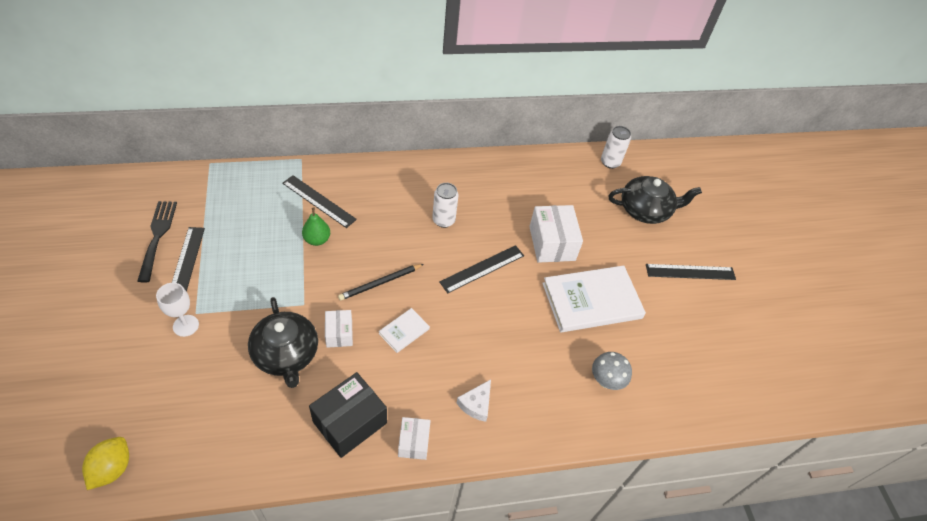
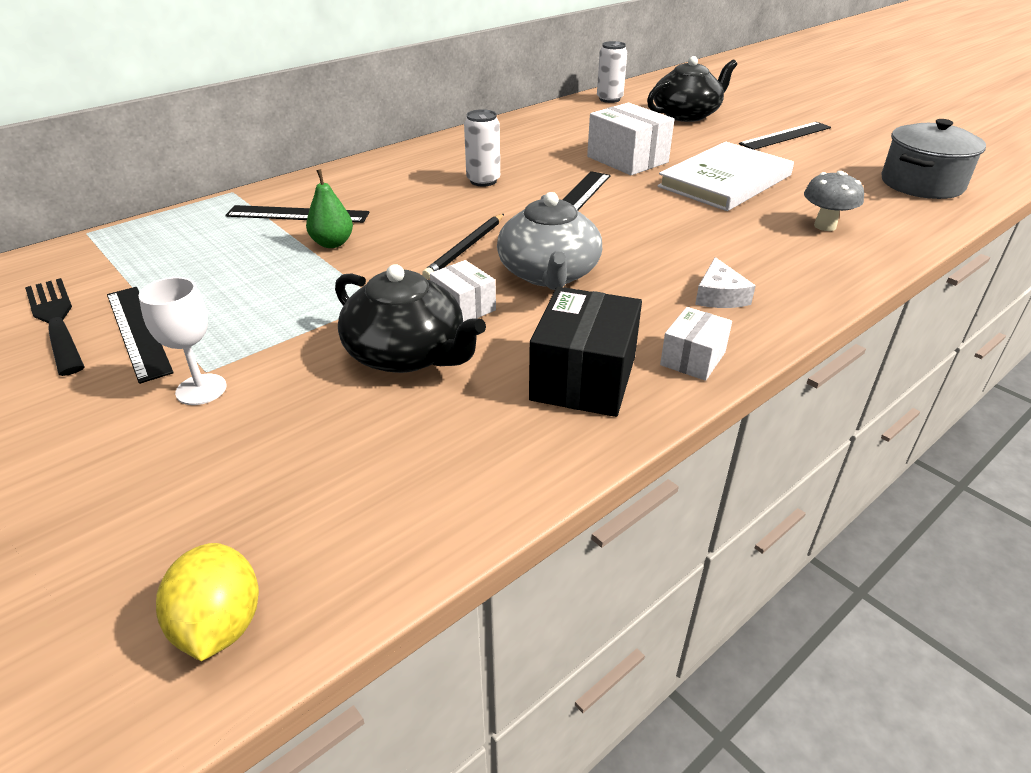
camera: 25 degrees left, 15 degrees down
white book [379,308,430,353] -> grey teapot [497,192,602,290]
white box [398,417,431,460] -> white box turned 60 degrees clockwise [660,307,732,381]
none -> grey pot [881,119,986,199]

